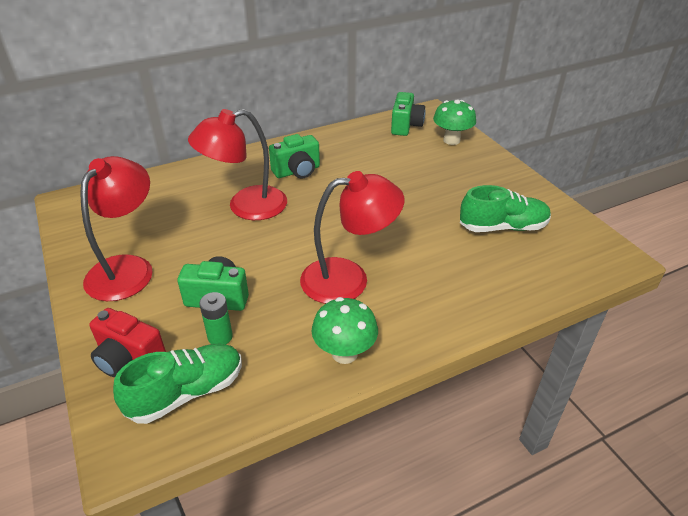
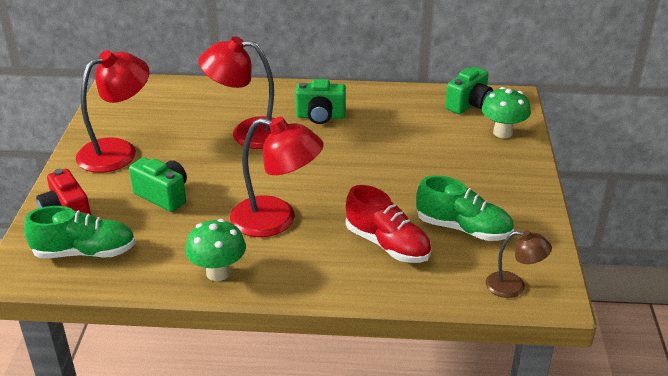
camera: 30 degrees right, 5 degrees down
green battery [199,292,233,345] -> none
none -> red shoe [346,185,431,263]
none -> brown lamp [486,230,552,298]

